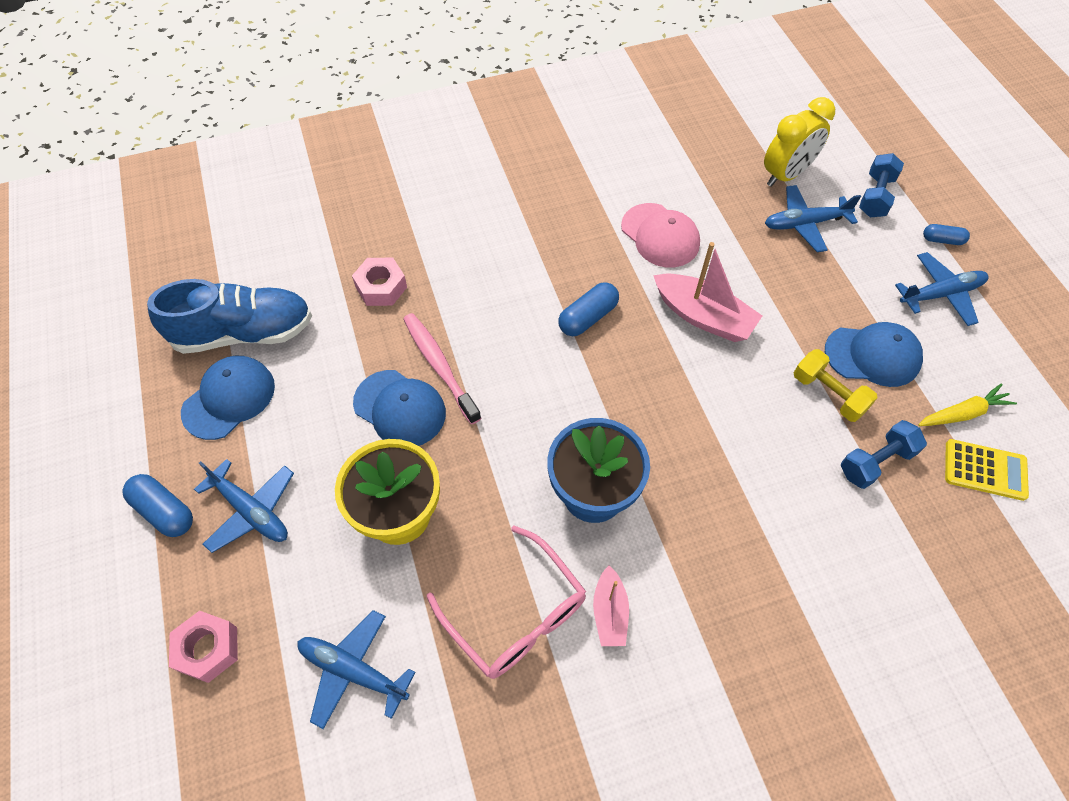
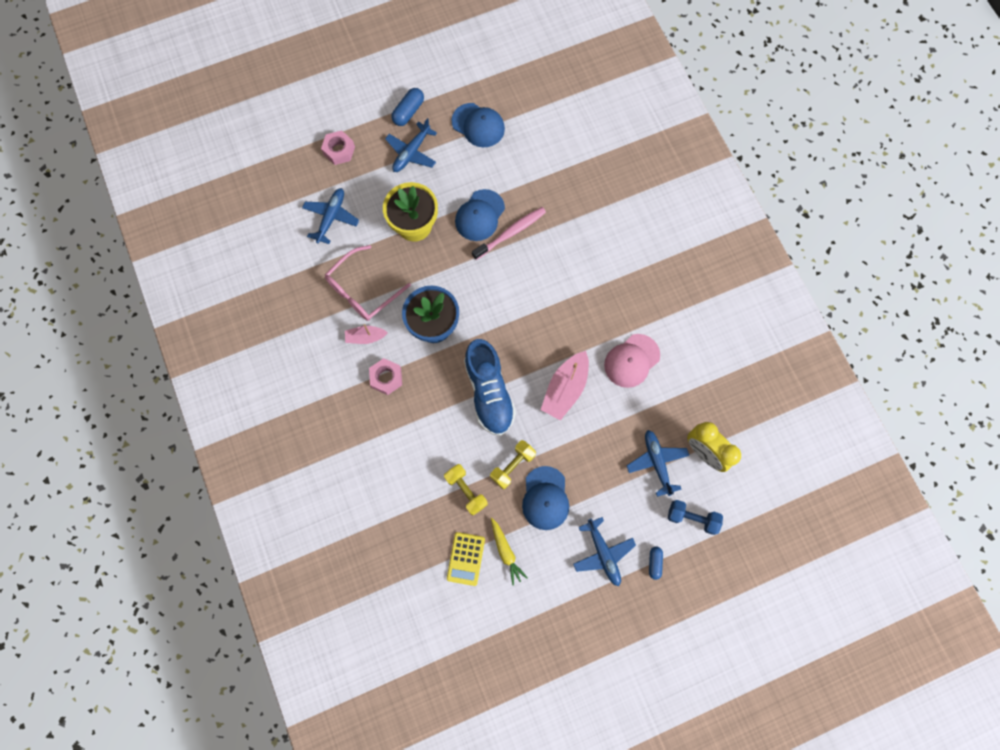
camera: 85 degrees right, 15 degrees up
blue shoe [147,279,312,354] -> blue shoe moved to [464,339,516,436]
pink nut [352,258,407,306] -> pink nut moved to [369,358,402,395]
blue capsule [558,282,619,336] -> none
blue dumbbell [841,420,927,489] -> yellow dumbbell [444,464,488,515]

